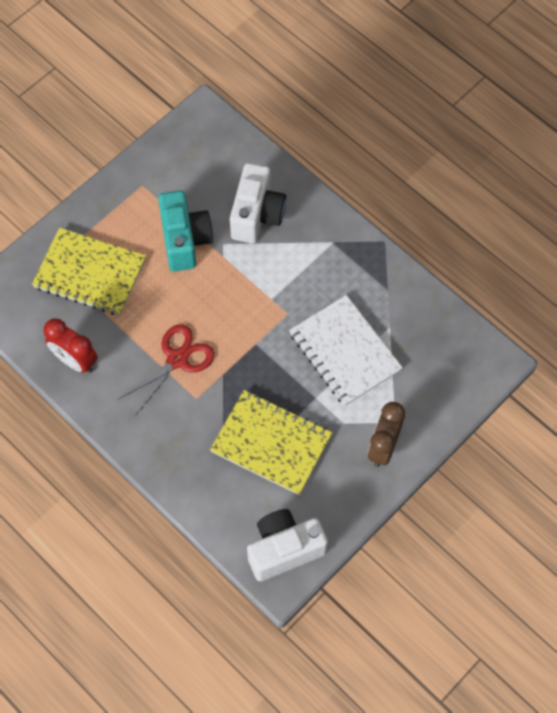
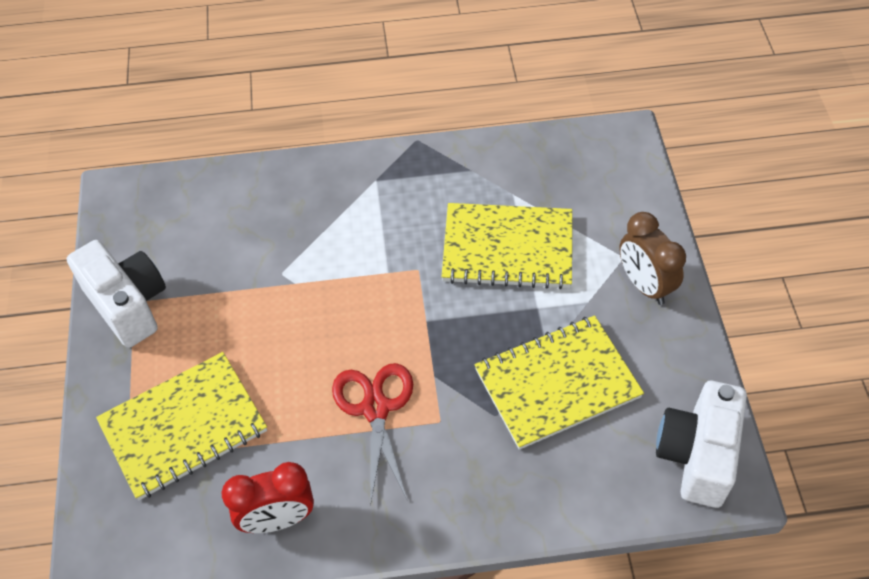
camera: 50 degrees left, 10 degrees down
turquoise camera [158,191,213,272] -> none
white camera [230,163,286,243] -> white camera moved to [67,240,166,348]
white notebook [289,295,403,406] -> yellow notebook [442,203,572,289]

